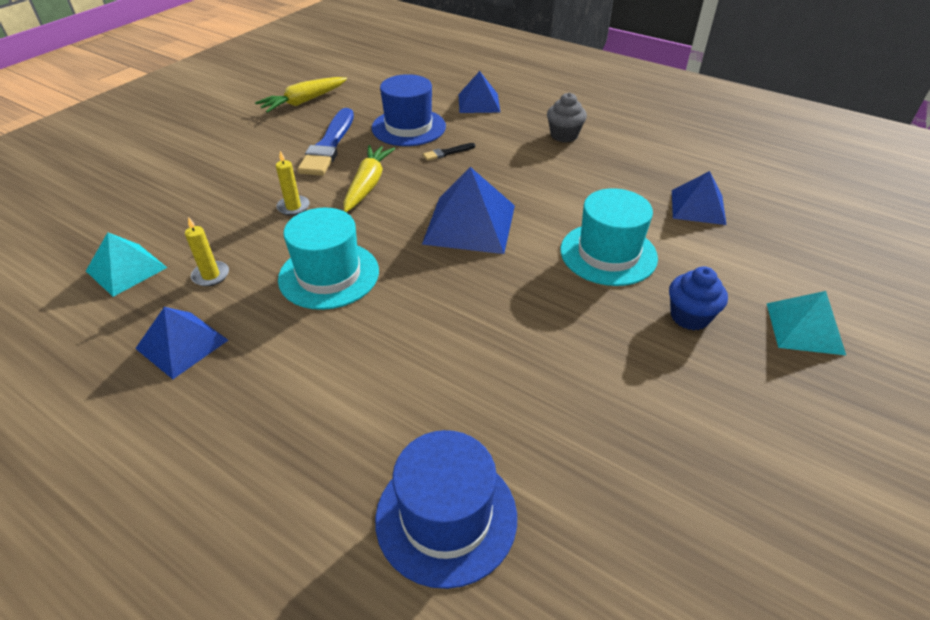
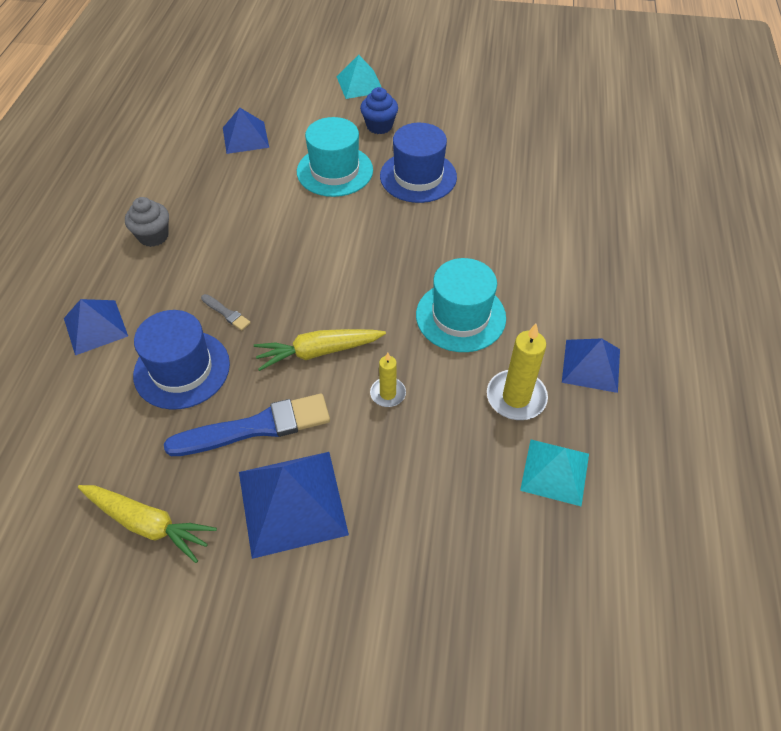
camera: 115 degrees left, 10 degrees up
yellow candle [185,217,229,286] -> yellow candle [487,324,548,420], size x1.68
blue hat [375,430,517,589] -> blue hat moved to [380,123,457,203]
blue pyramid [422,167,515,254] -> blue pyramid moved to [239,452,349,559]
black brush [423,143,475,161] -> grey brush [201,294,251,331]

